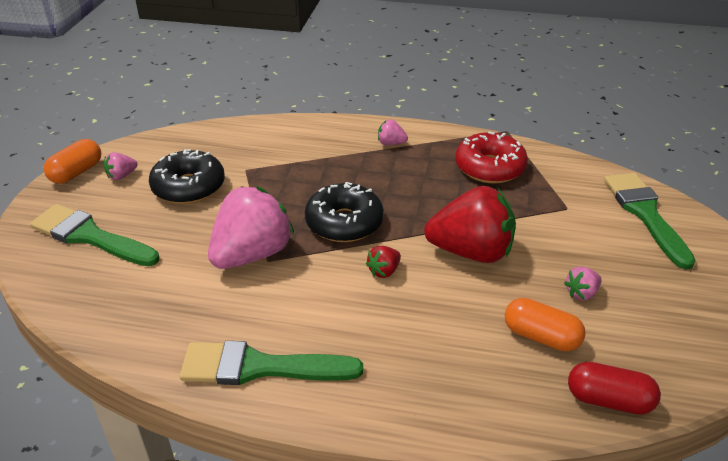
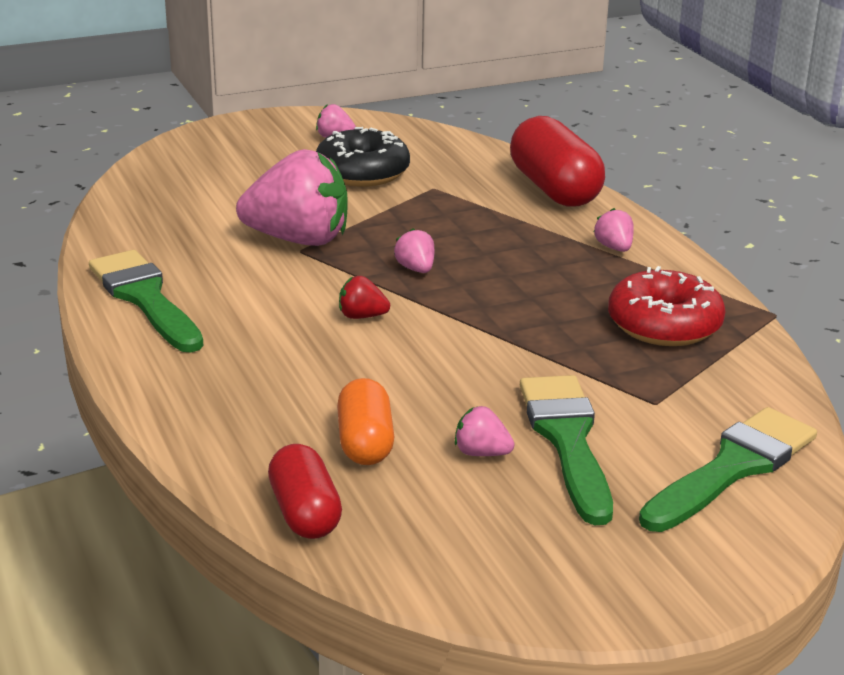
camera: 55 degrees right, 10 degrees down
green brush [30,204,159,266] -> green brush moved to [520,375,613,525]
orange capsule [43,139,101,184] -> none
black donut [305,182,384,242] -> pink strawberry [394,228,434,273]
red strawberry [424,186,516,263] -> none
none -> red capsule [510,116,605,207]

